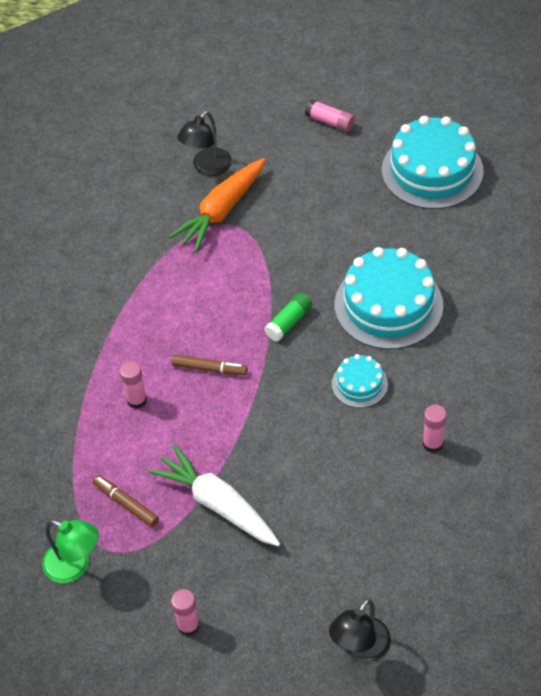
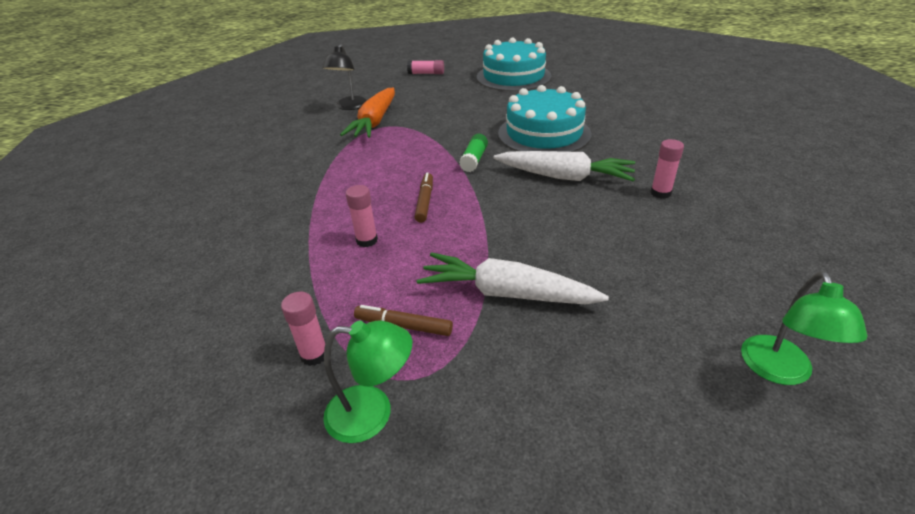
camera: 25 degrees left, 15 degrees down
brown marker [171,354,247,375] -> brown marker turned 75 degrees counterclockwise [414,173,433,223]
pink glue stick [171,589,200,636] -> pink glue stick moved to [281,292,326,366]
black lamp [329,599,391,662] -> green lamp [741,271,868,385]
turquoise cake [332,354,388,408] -> white carrot [494,151,635,182]

